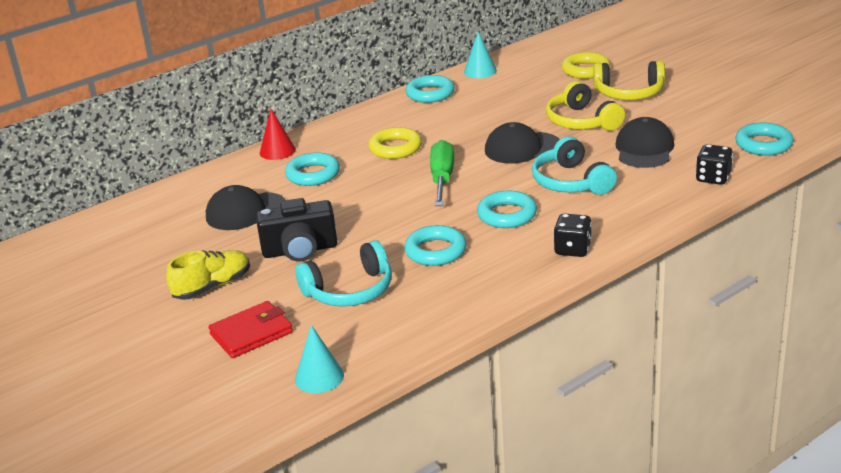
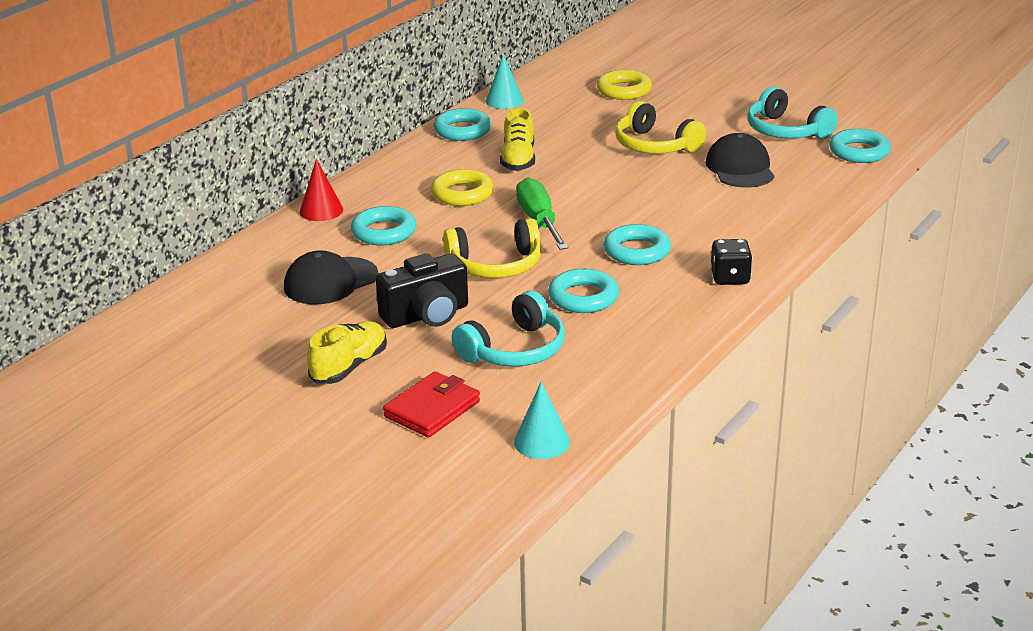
camera: 20 degrees left, 0 degrees up
black cap [485,122,560,164] -> none
turquoise headphones [532,136,617,195] -> turquoise headphones moved to [747,87,838,139]
yellow headphones [593,61,665,100] -> yellow headphones moved to [443,218,541,278]
black dice [696,144,733,185] -> none
none -> yellow shoe [500,108,535,171]

